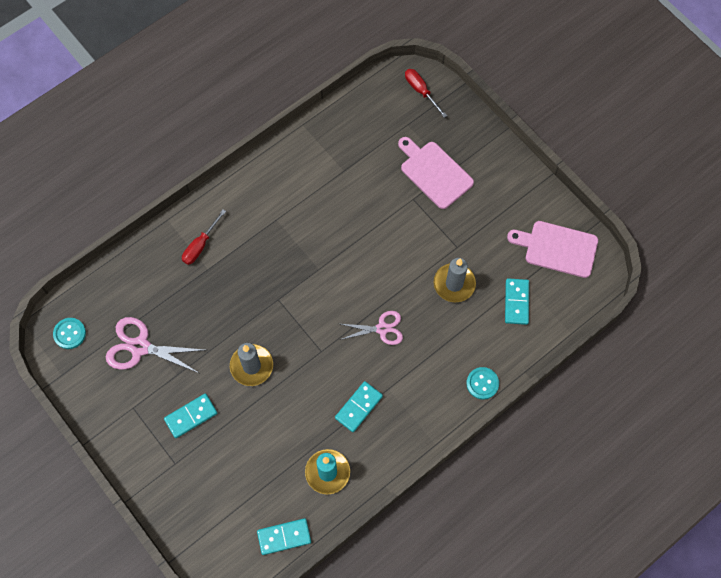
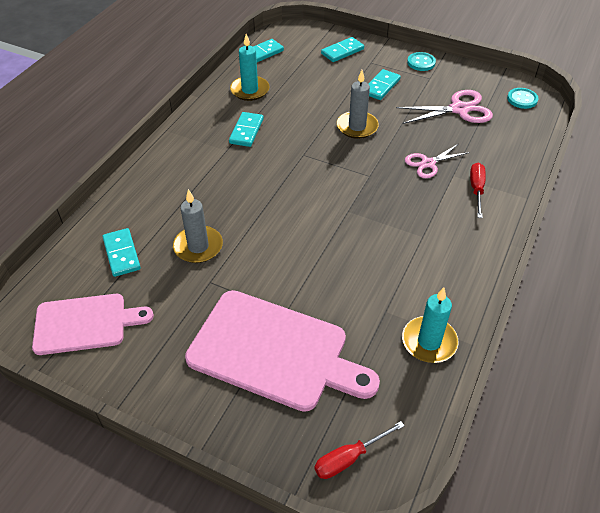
camera: 155 degrees right, 20 degrees down
pink scissors [340,311,403,345] -> pink scissors moved to [405,144,469,178]
pink cutting board [398,137,474,209] -> pink cutting board [185,290,380,412], size x1.57
red screwdriver [405,69,447,118] -> red screwdriver turned 120 degrees clockwise [314,421,405,479]
turquoise button [466,367,499,400] -> turquoise button moved to [407,52,436,71]
none -> turquoise domino [321,37,364,62]
none -> turquoise candle [402,287,459,363]

